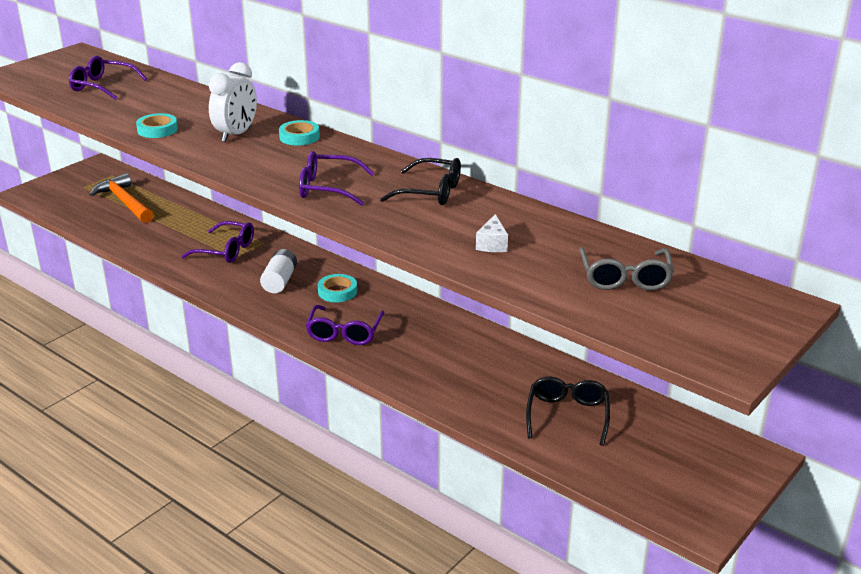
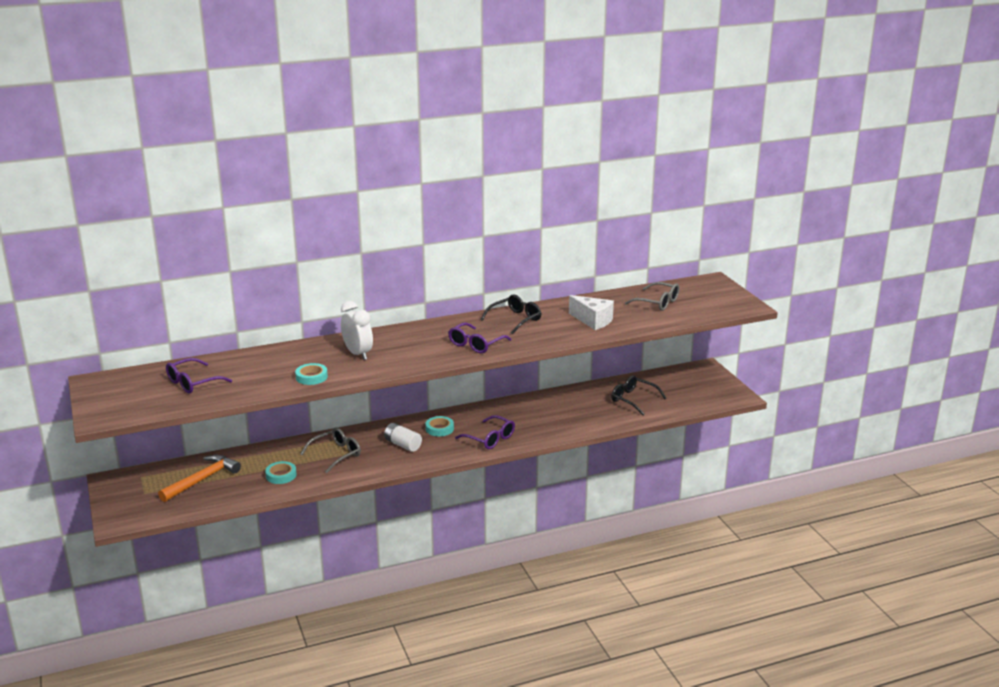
camera: 60 degrees left, 5 degrees down
orange hammer [89,173,154,223] -> orange hammer turned 135 degrees clockwise [158,455,241,502]
purple glasses [181,221,254,263] -> grey glasses [300,428,361,473]
turquoise tape [279,120,320,146] -> turquoise tape moved to [265,461,297,484]
white cheese [476,214,508,252] -> white cheese [569,295,614,330], size x1.74

